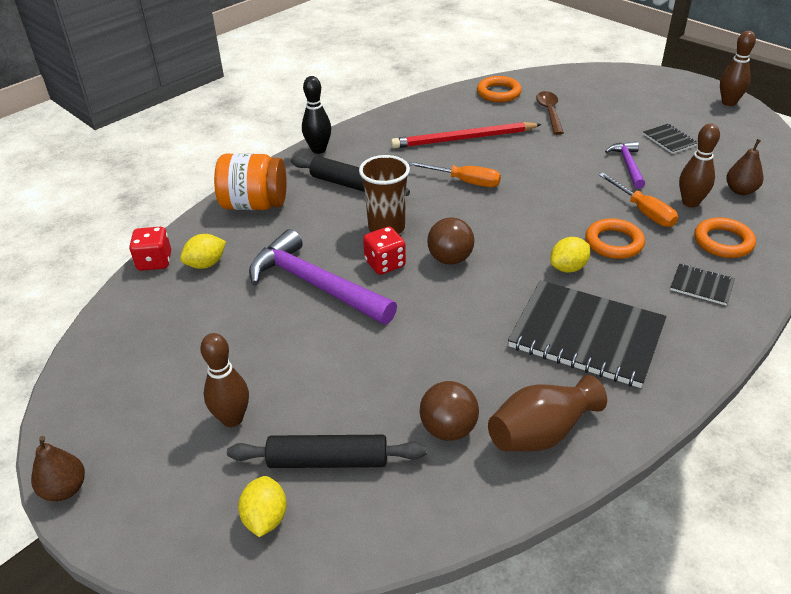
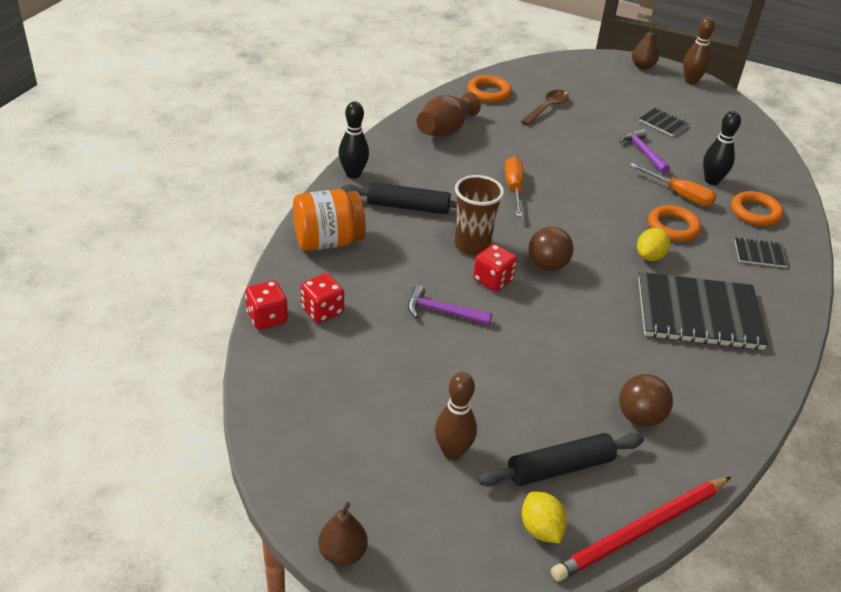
camera: 25 degrees left, 0 degrees up
yellow lemon [180,234,226,269] -> red dice [301,273,344,323]
purple hammer [249,229,397,325] -> purple hammer [408,285,492,325], size x0.53
red pencil [391,122,542,149] -> red pencil moved to [551,477,731,582]
orange screwdriver [408,161,501,187] -> orange screwdriver turned 90 degrees counterclockwise [505,157,523,217]
brown vase [488,375,607,452] -> brown vase moved to [417,92,481,137]
brown spoon [536,91,564,135] -> brown spoon turned 60 degrees clockwise [521,90,569,125]
brown bowling pin [679,123,720,208] -> black bowling pin [703,111,741,185]
brown pear [726,139,763,195] -> brown pear moved to [632,24,659,70]

